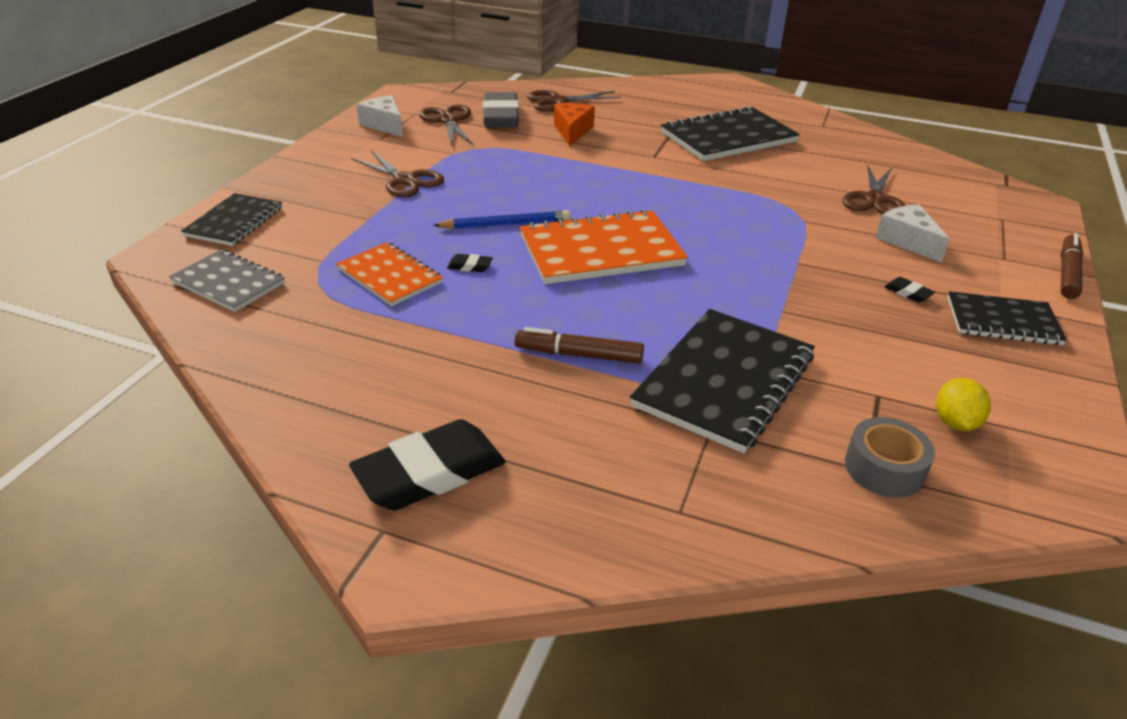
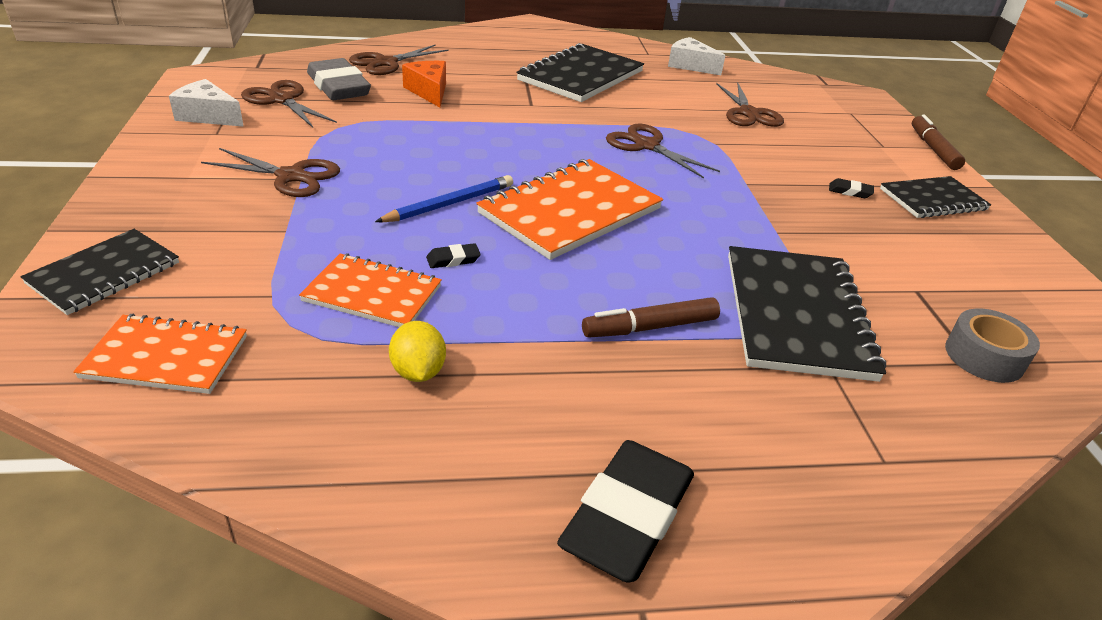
camera: 30 degrees left, 0 degrees up
grey notebook [169,250,285,312] -> orange notebook [73,314,247,394]
black notebook [181,193,282,246] -> black notebook turned 45 degrees clockwise [20,229,179,315]
white cheese [875,204,950,263] -> white cheese moved to [668,37,726,75]
yellow lemon [936,378,991,431] -> yellow lemon moved to [389,321,446,382]
none -> brown scissors [606,123,720,179]

